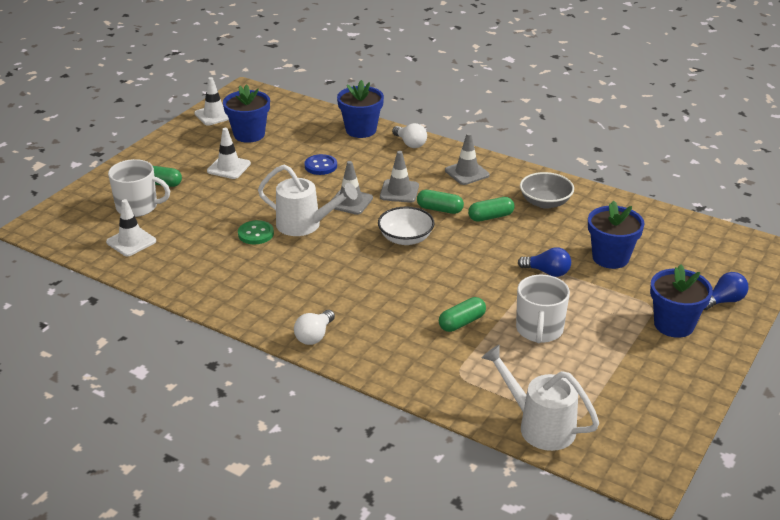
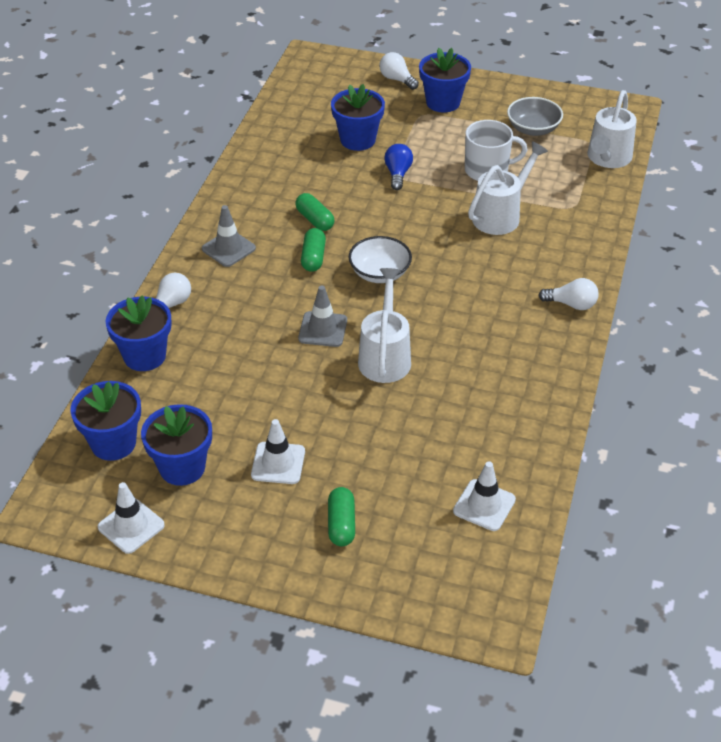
camera: 105 degrees left, 10 degrees up
white mug [108,159,170,217] -> none
green button [238,220,274,245] -> none
blue button [304,154,337,175] -> none
grey traffic cone [380,151,419,203] -> none
green capsule [439,297,486,332] -> white watering can [468,141,548,235]
grey bowl [520,172,574,209] -> grey bowl moved to [507,97,563,136]
blue light bulb [703,272,748,310] -> white light bulb [379,52,419,90]
none -> blue flower pot [70,381,141,461]

